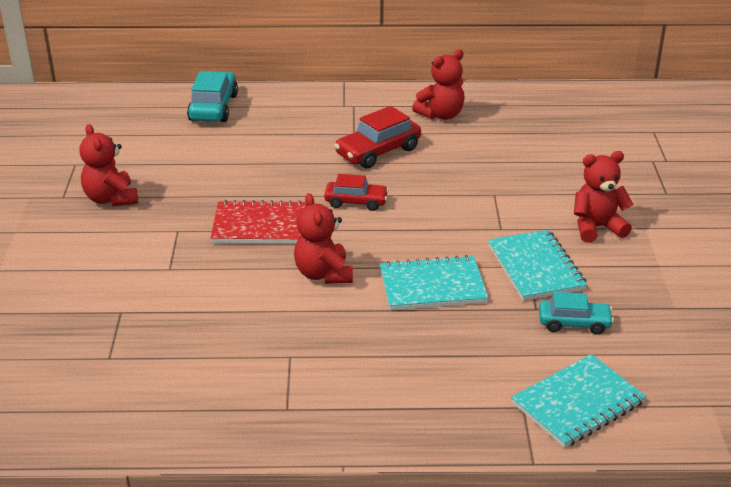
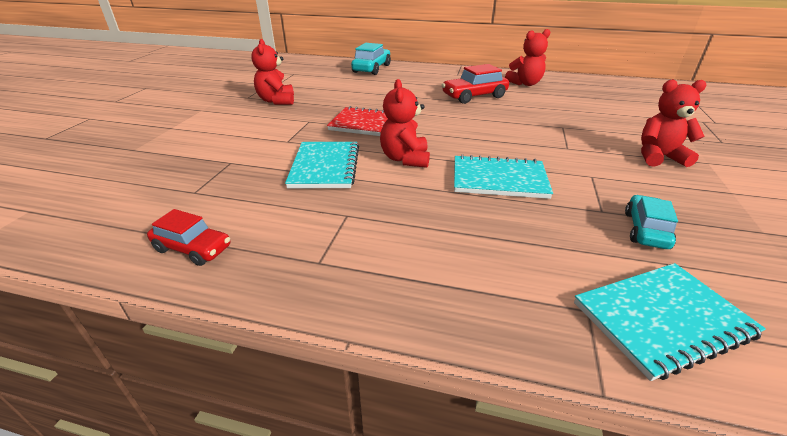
camera: 15 degrees right, 0 degrees up
red car [324,174,389,211] -> red car moved to [147,209,230,266]
turquoise notebook [488,230,587,301] -> turquoise notebook moved to [285,142,359,188]
turquoise car [539,292,614,335] -> turquoise car turned 90 degrees counterclockwise [625,195,678,249]

